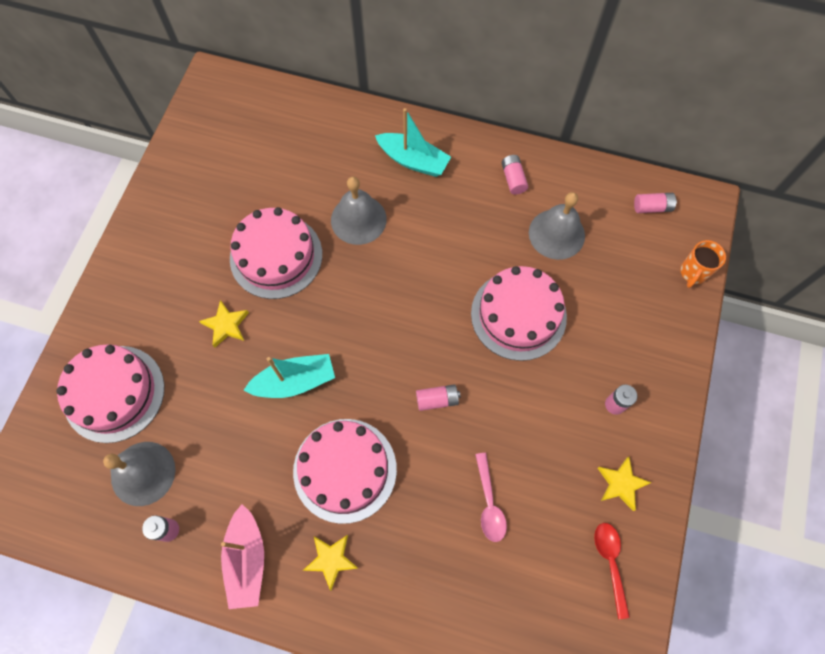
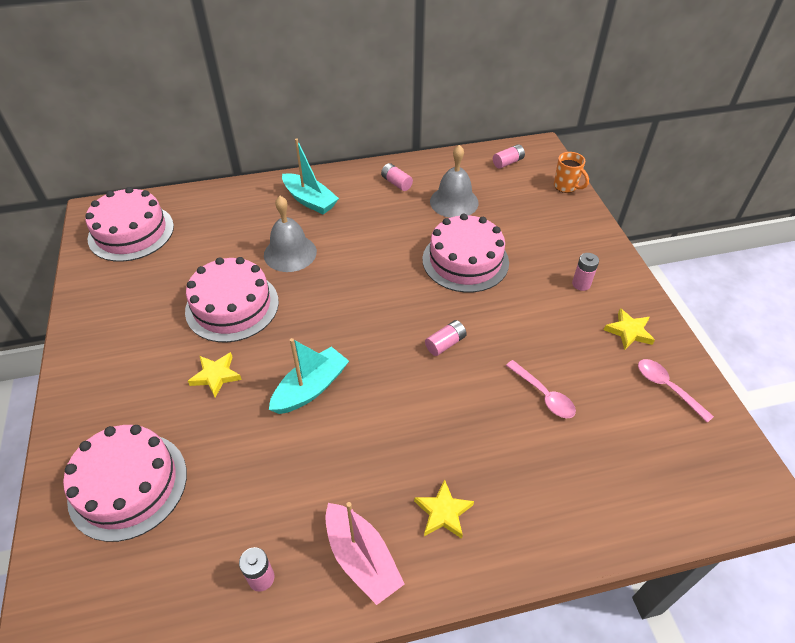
camera: 30 degrees left, 20 degrees down
grey bell [103,442,175,506] -> none
pink cake [293,419,397,524] -> pink cake moved to [85,187,174,262]
turquoise boat [375,108,451,177] -> turquoise boat turned 45 degrees clockwise [282,138,339,214]
red spoon [594,523,630,619] -> pink spoon [638,359,714,423]
orange mug [680,240,726,288] -> orange mug turned 45 degrees counterclockwise [554,152,589,193]

